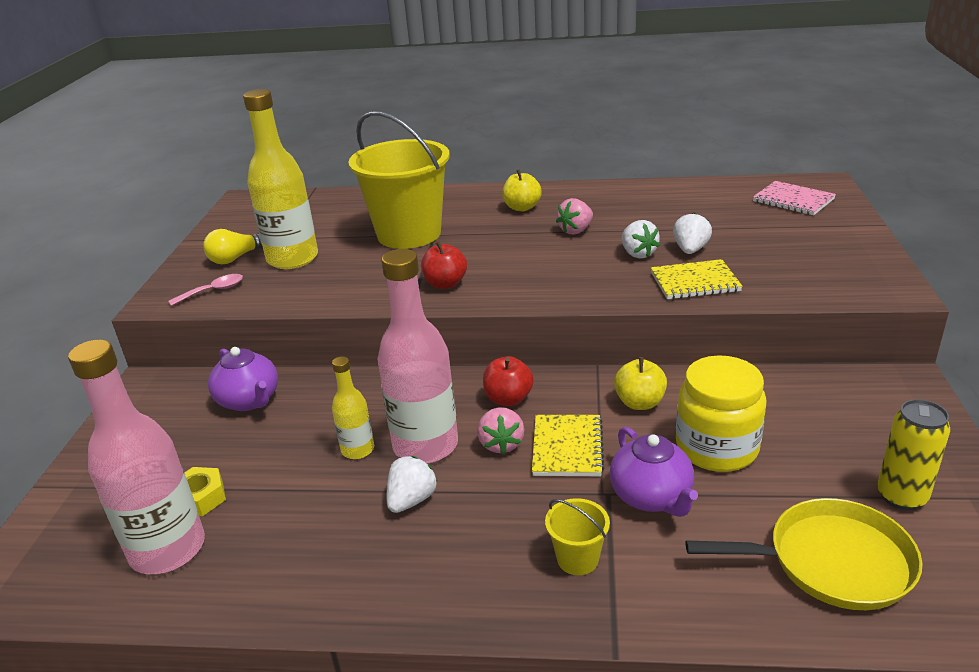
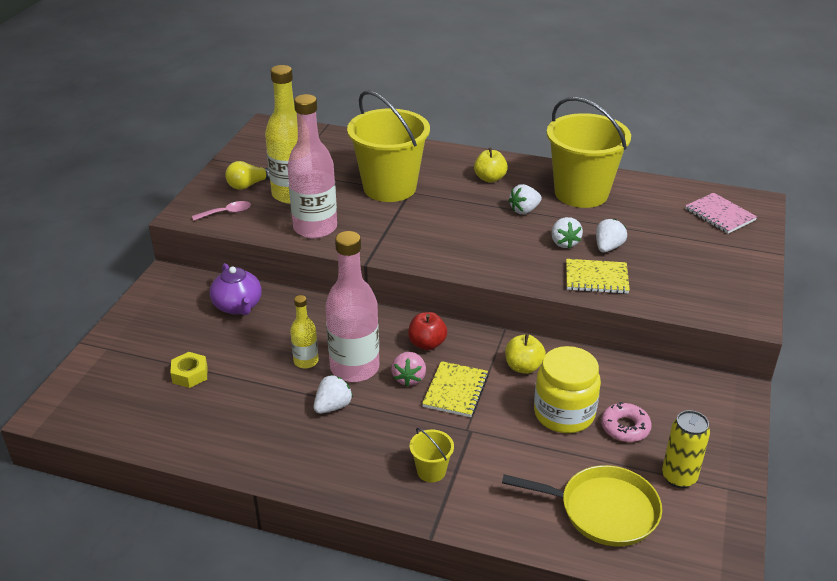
camera: 10 degrees right, 5 degrees up
pink bottle [68,339,205,574] -> pink bottle moved to [287,94,337,239]
red apple [421,241,467,289] -> none
pink strawberry [556,198,593,235] -> white strawberry [508,184,542,214]
purple teapot [610,426,698,517] -> none
none -> yellow bucket [547,97,631,208]
none -> pink donut [601,402,652,442]

